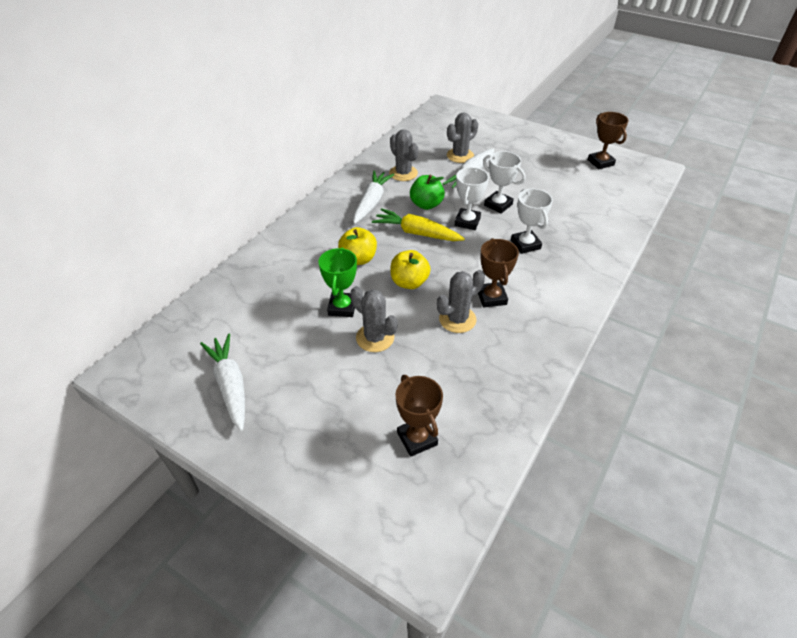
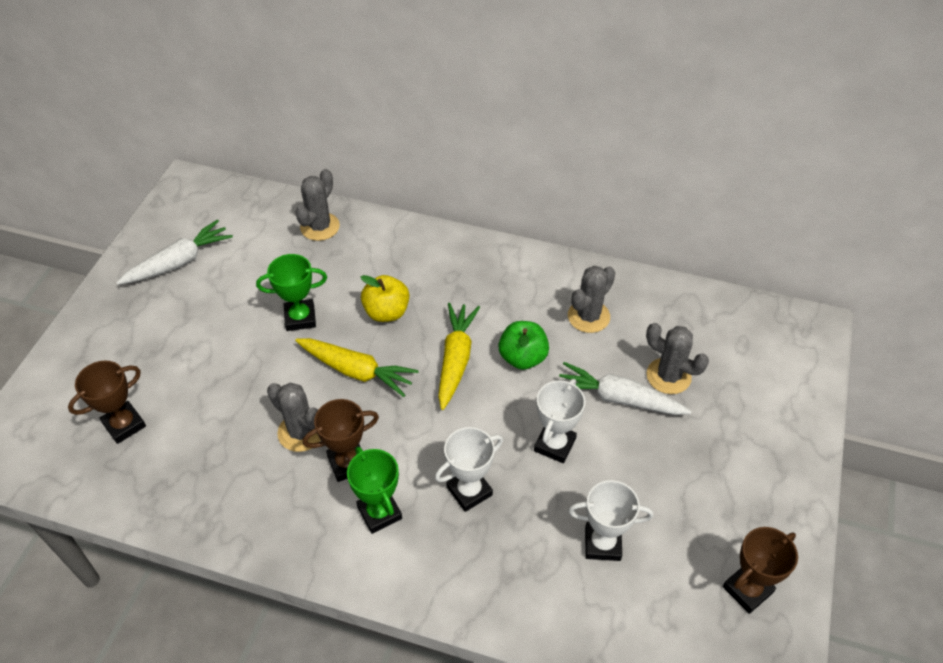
camera: 75 degrees right, 5 degrees up
grey cactus [350,286,398,352] -> grey cactus moved to [295,169,340,241]
white carrot [353,170,394,224] -> none
yellow apple [390,250,431,289] -> yellow carrot [295,338,419,397]
white trophy [455,167,489,230] -> white trophy moved to [568,480,653,561]
none -> green trophy [347,447,402,534]

